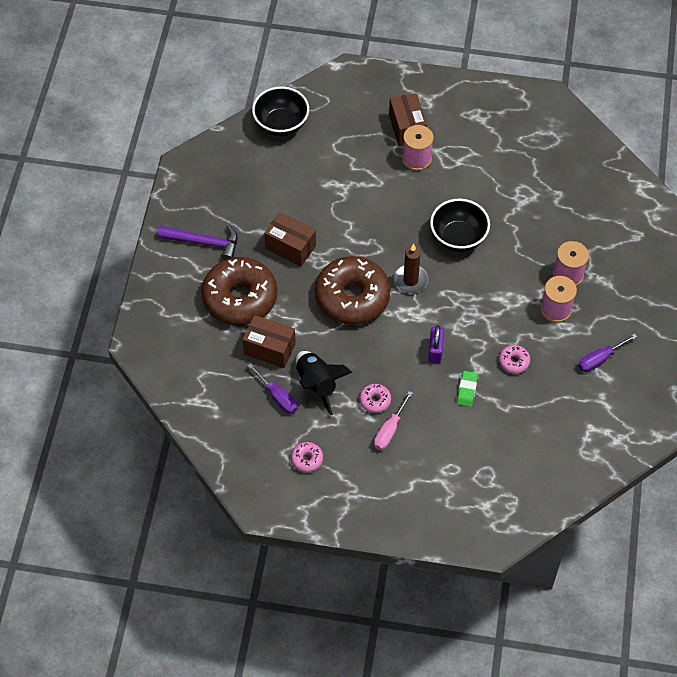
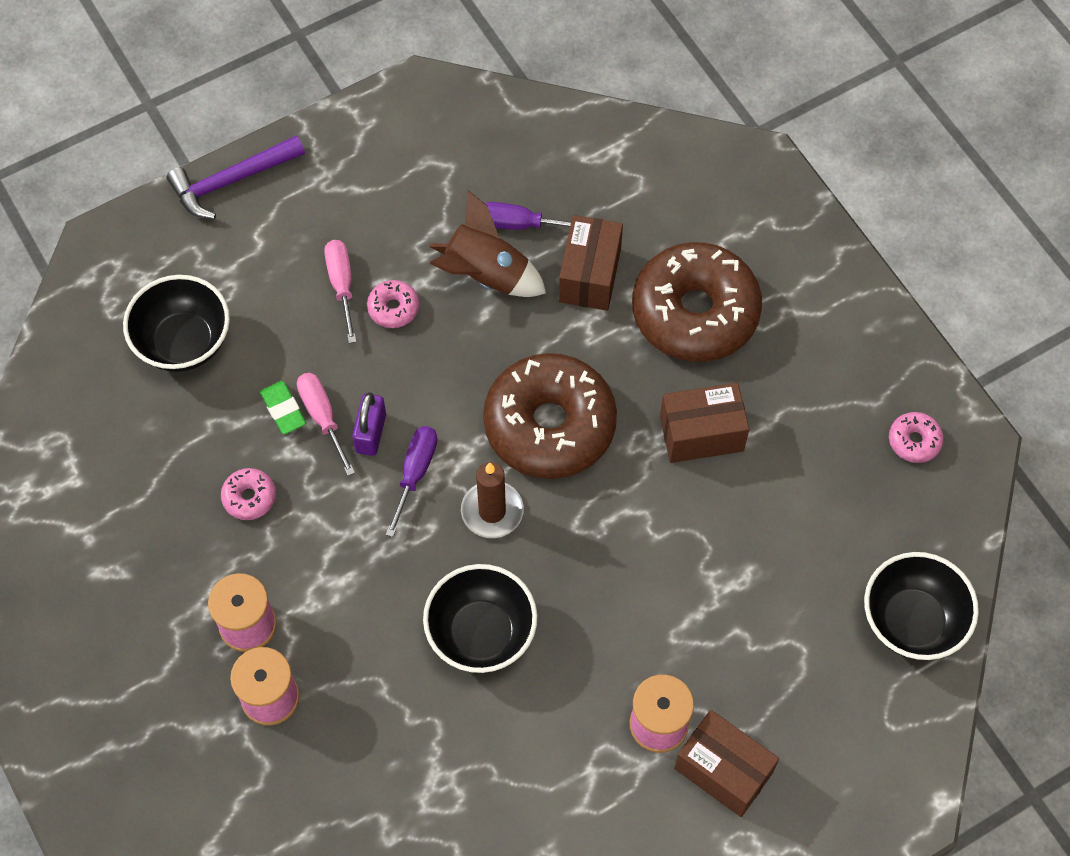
camera: 140 degrees right, 5 degrees up
purple hammer [158,224,238,260] -> purple hammer moved to [167,135,305,219]
brown box [243,315,296,368] -> brown box turned 60 degrees counterclockwise [559,215,623,311]
pink donut [291,442,323,473] -> pink donut moved to [889,412,944,463]
black rocket [296,351,353,415] -> brown rocket [429,191,546,297]
purple padlock [428,325,444,363] -> purple padlock turned 45 degrees clockwise [352,392,386,456]
purple screwdriver [578,334,637,372] -> purple screwdriver moved to [386,426,437,537]
none -> black bowl [123,275,230,372]
none -> pink screwdriver [297,373,355,476]

